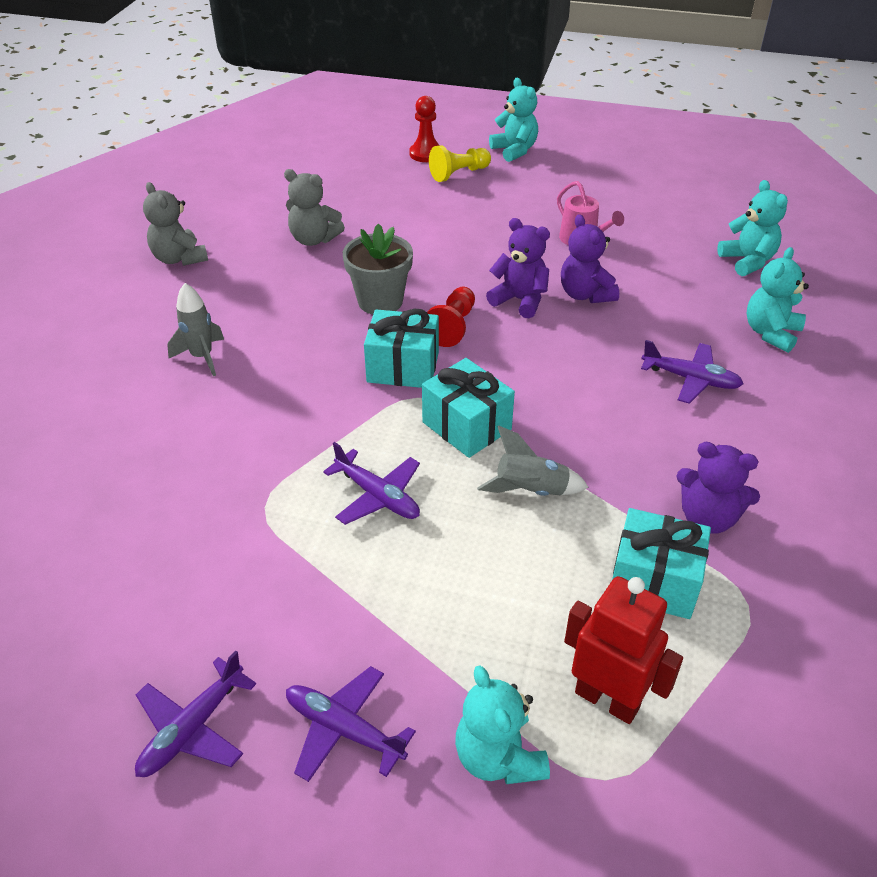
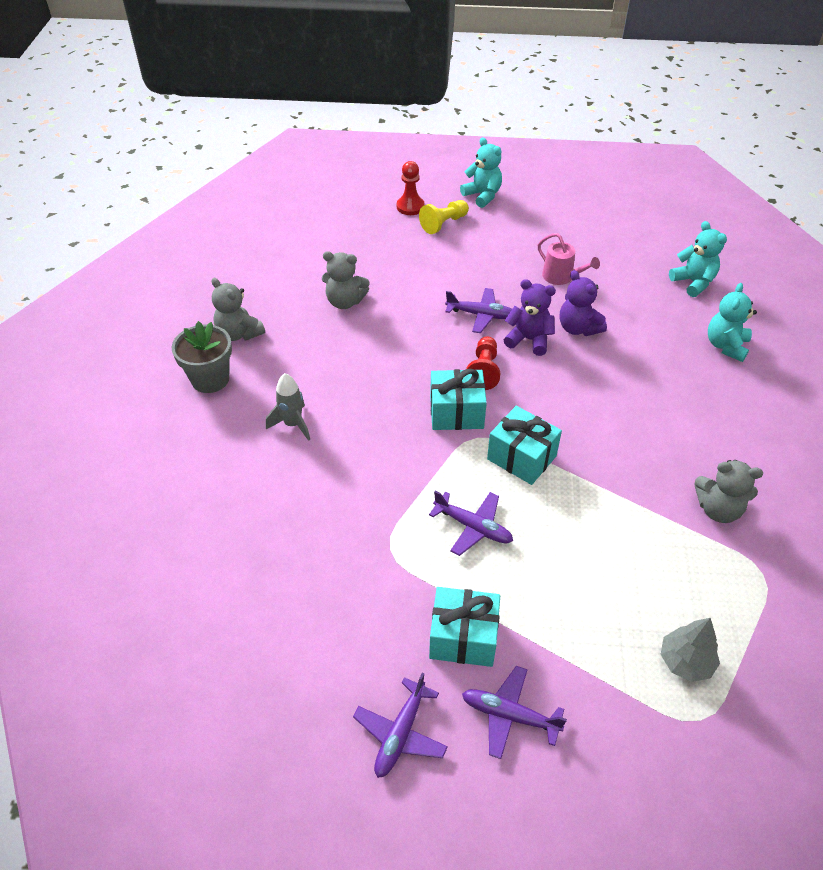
camera: 10 degrees left, 5 degrees up
grey flower pot [343,223,413,314] -> grey flower pot moved to [171,321,232,393]
turquoise teddy bear [455,665,550,784] -> none
grey rocket [477,426,588,496] -> none
red robot [564,576,683,724] -> grey tree [661,618,720,682]
turquoise gift [612,508,711,619] -> turquoise gift moved to [429,587,500,667]
purple plane [641,340,743,404] -> purple plane moved to [445,288,512,333]
purple teddy bear [676,442,760,534] -> grey teddy bear [695,460,763,523]

